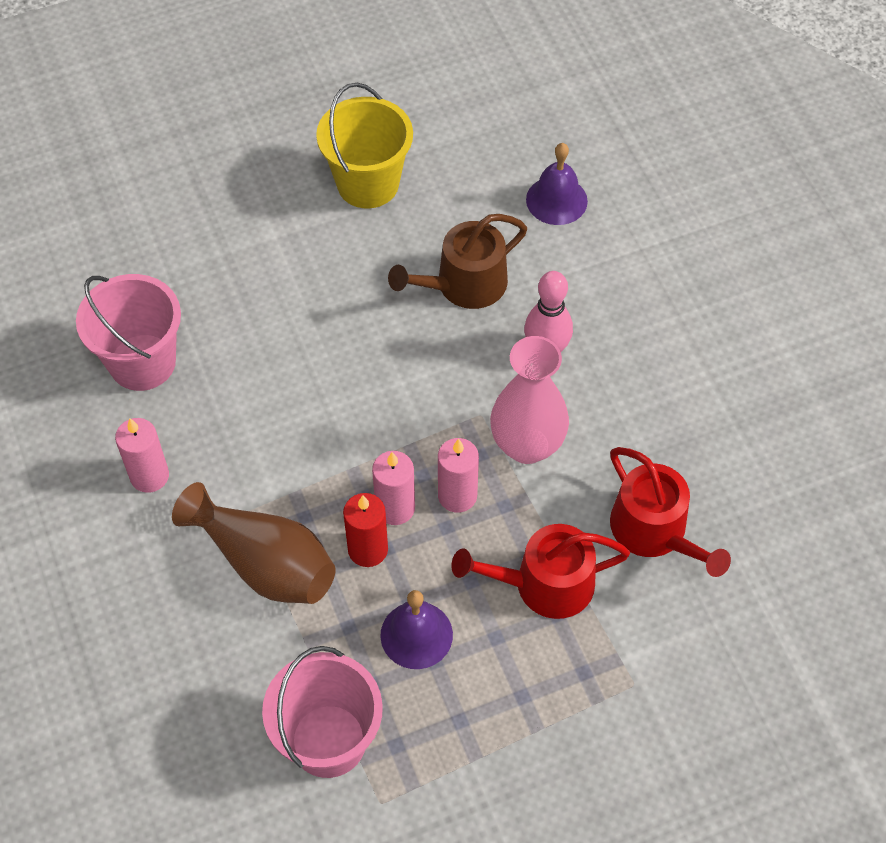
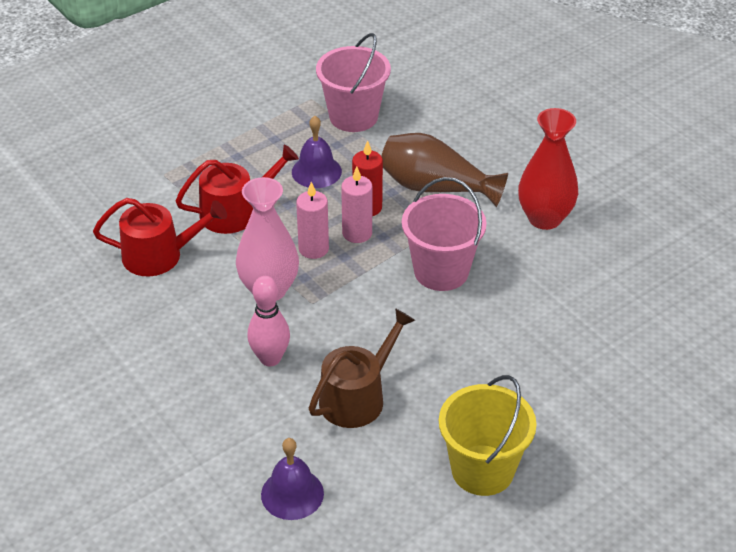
camera: 165 degrees right, 15 degrees down
pink bucket [76,274,181,391] -> pink bucket moved to [402,177,487,291]
pink candle [115,418,169,493] -> red vase [518,108,578,230]
red watering can [610,447,731,577] -> red watering can turned 135 degrees clockwise [93,198,227,276]

